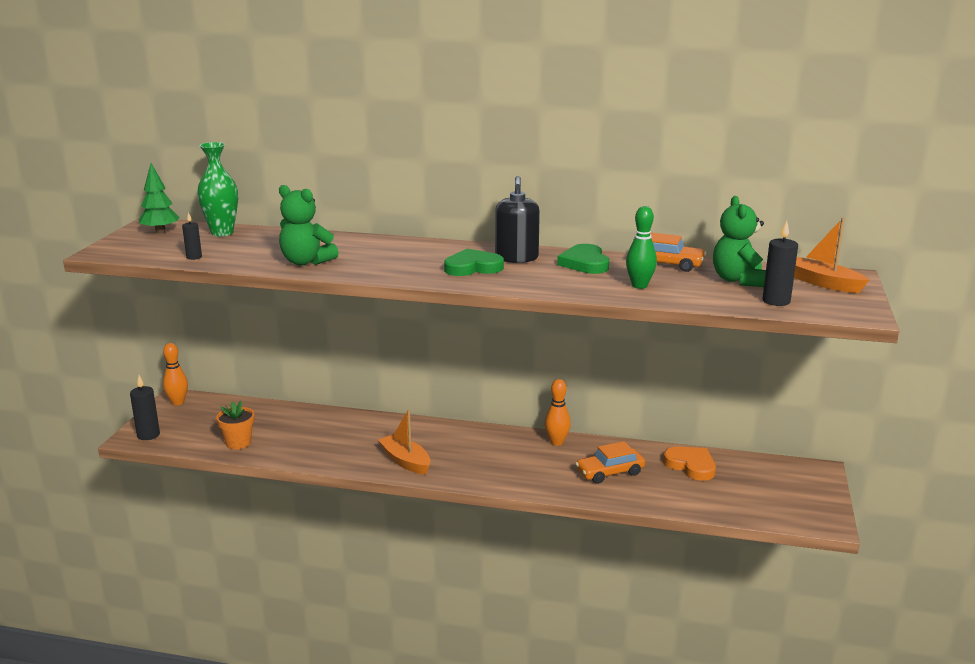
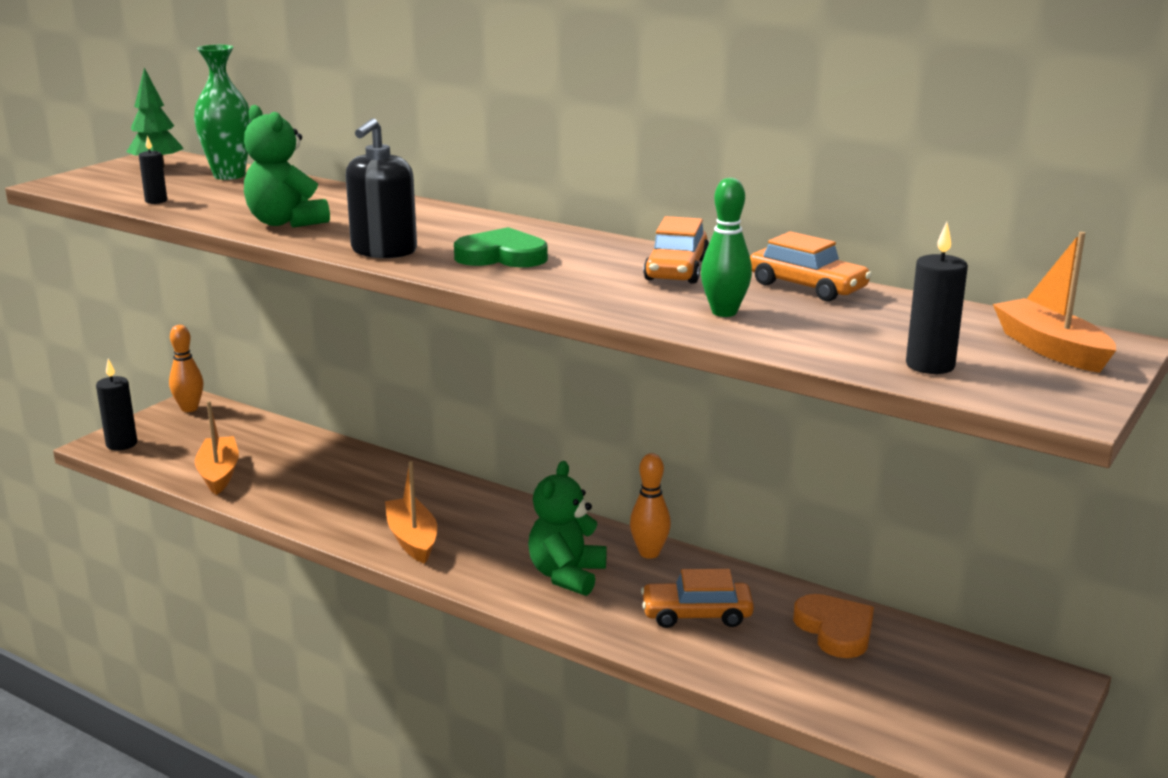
camera: 20 degrees right, 0 degrees up
orange flower pot [216,401,254,449] -> orange boat [195,401,239,495]
black soap dispenser [495,176,540,263] -> black soap dispenser moved to [346,118,417,258]
green heart [557,244,609,274] -> orange car [643,216,709,284]
green teddy bear [713,196,766,287] -> green teddy bear moved to [528,461,607,596]

